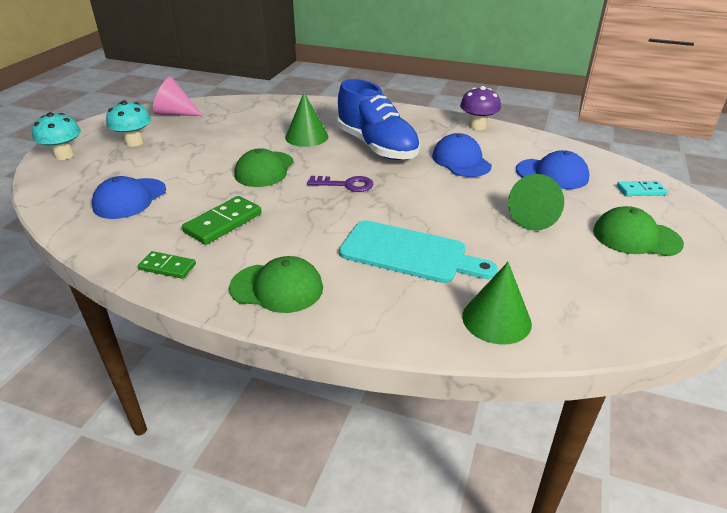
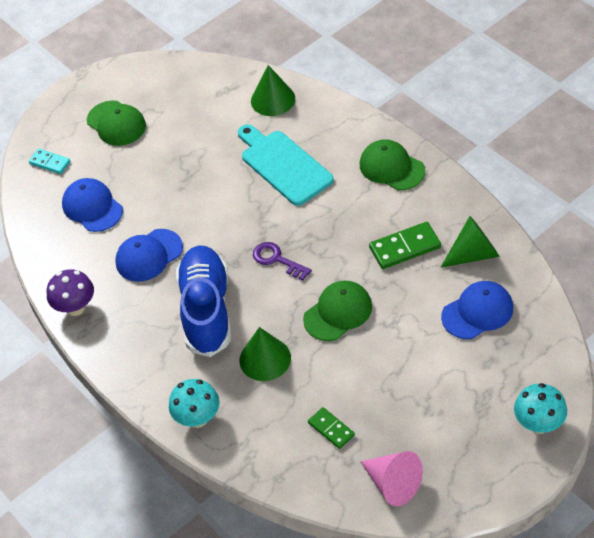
camera: 145 degrees left, 15 degrees up
turquoise mushroom [106,101,151,147] -> turquoise mushroom moved to [169,379,219,428]
green domino [138,251,196,279] -> green domino moved to [308,407,355,449]
blue cap [432,133,492,177] -> blue cap turned 45 degrees clockwise [115,229,183,282]
green cone [508,174,564,231] -> green cone moved to [440,216,500,268]

